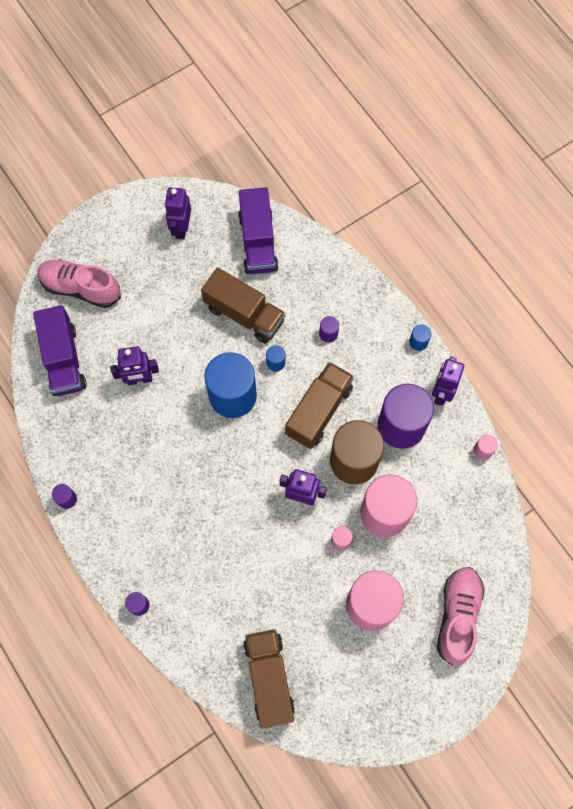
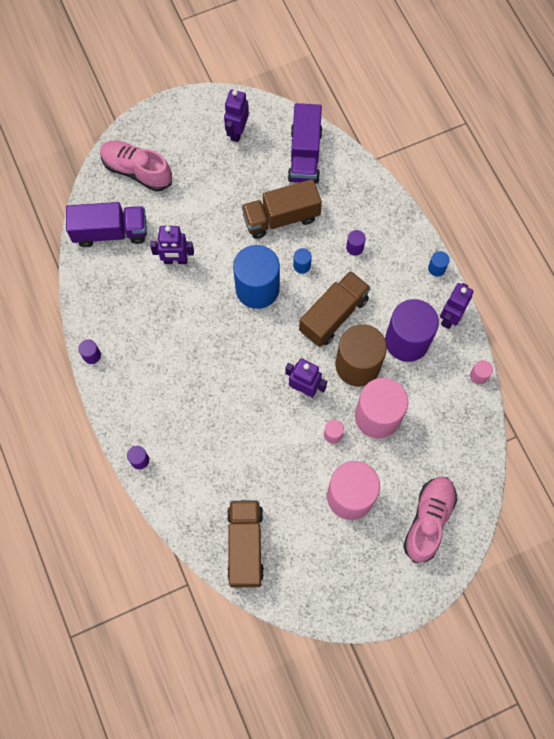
camera: 10 degrees right, 0 degrees up
purple truck [33,305,87,396] -> purple truck turned 90 degrees counterclockwise [66,202,147,247]
brown truck [201,267,286,344] -> brown truck turned 120 degrees clockwise [241,179,322,239]

